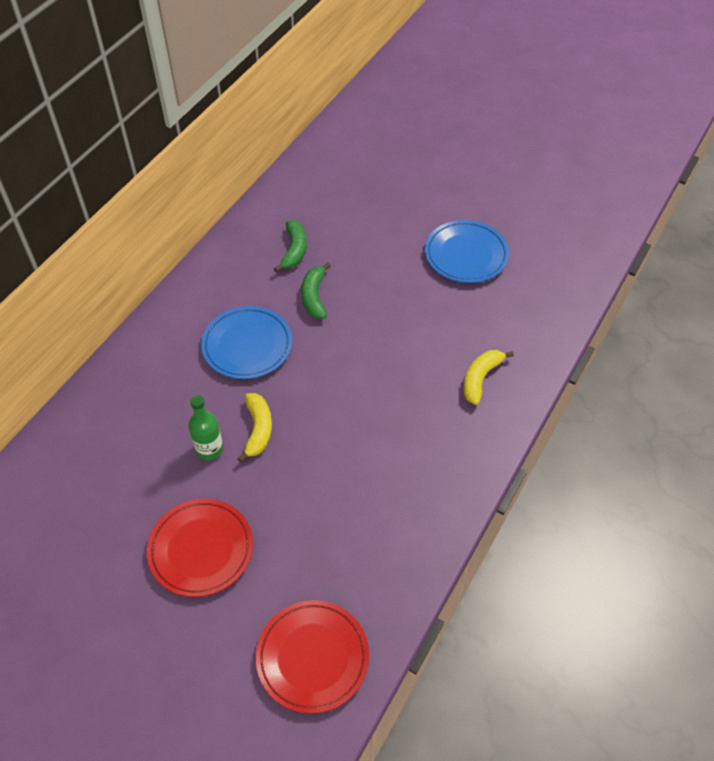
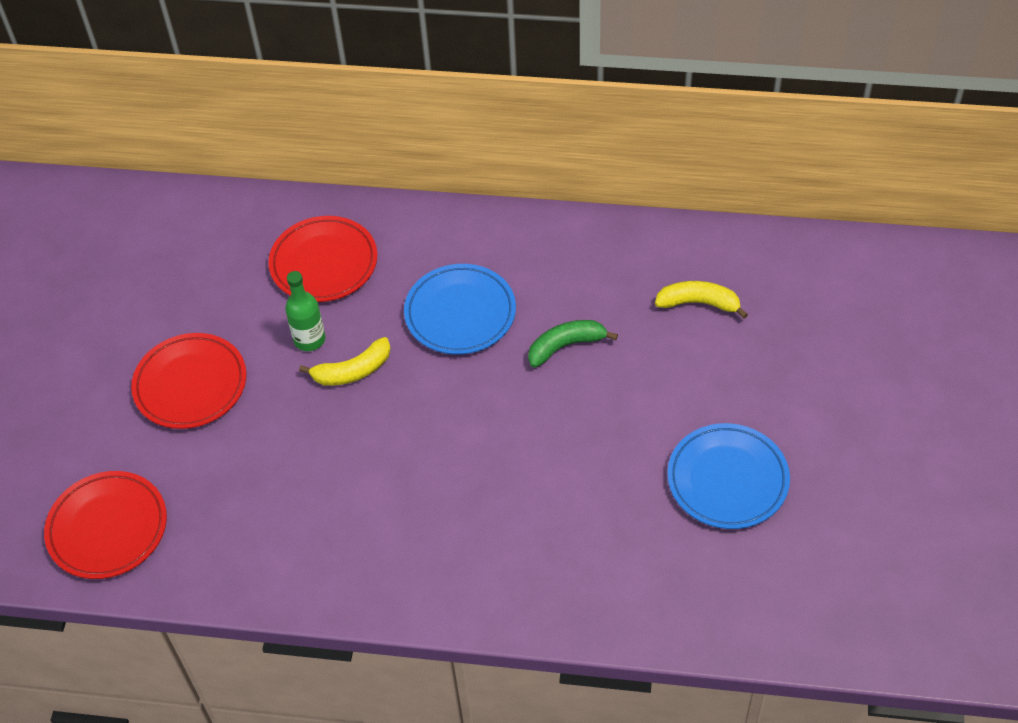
camera: 70 degrees right, 0 degrees up
green banana [274,220,307,272] -> none
yellow banana [464,350,514,405] -> yellow banana moved to [655,281,748,319]
none -> red plate [268,216,377,302]

